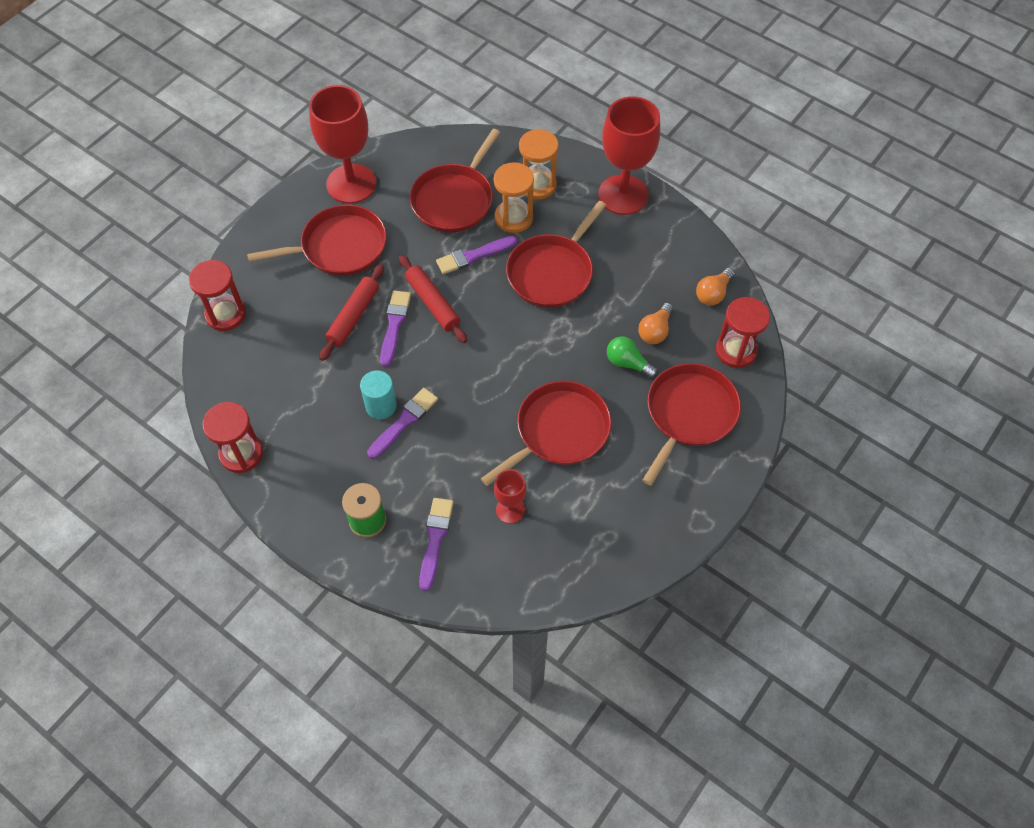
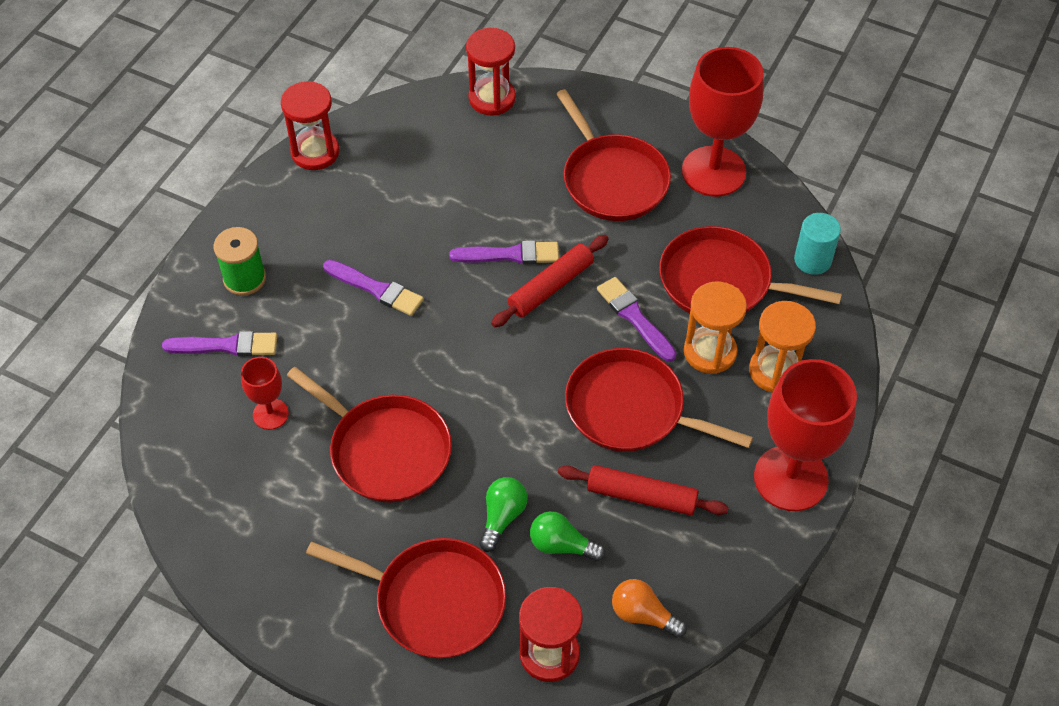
camera: 80 degrees right, 5 degrees down
red rolling pin [319,264,384,361] -> red rolling pin moved to [558,465,729,515]
turquoise cylinder [360,370,397,419] -> turquoise cylinder moved to [794,213,841,275]
orange light bulb [638,303,674,344] -> green light bulb [530,511,605,561]

